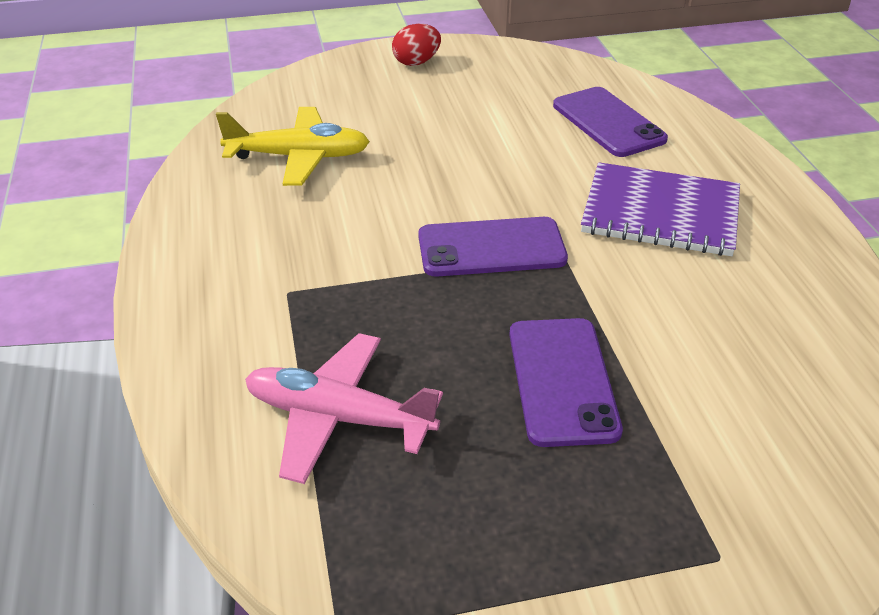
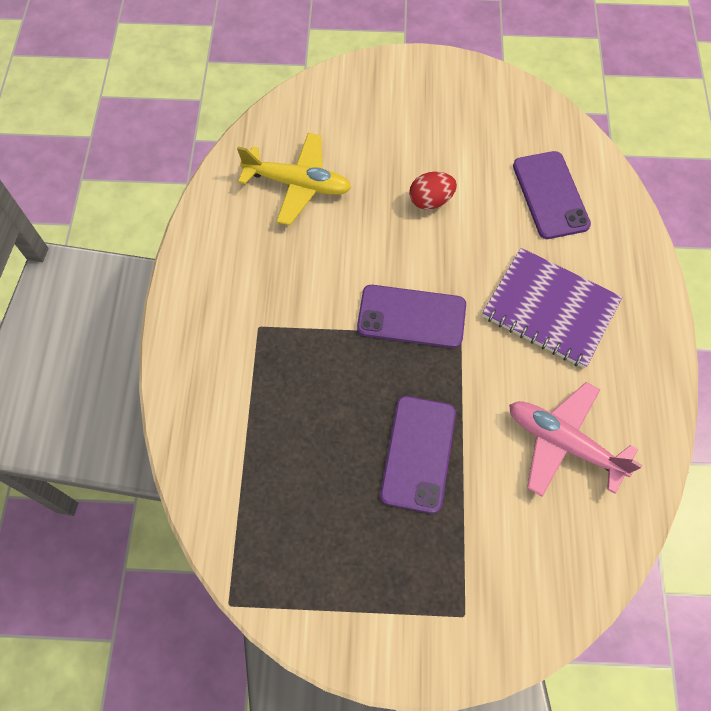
camera: 15 degrees right, 25 degrees up
pink plane [245,333,443,484] -> pink plane moved to [509,382,642,497]
red egg [392,24,441,66] -> red egg moved to [409,172,457,210]

